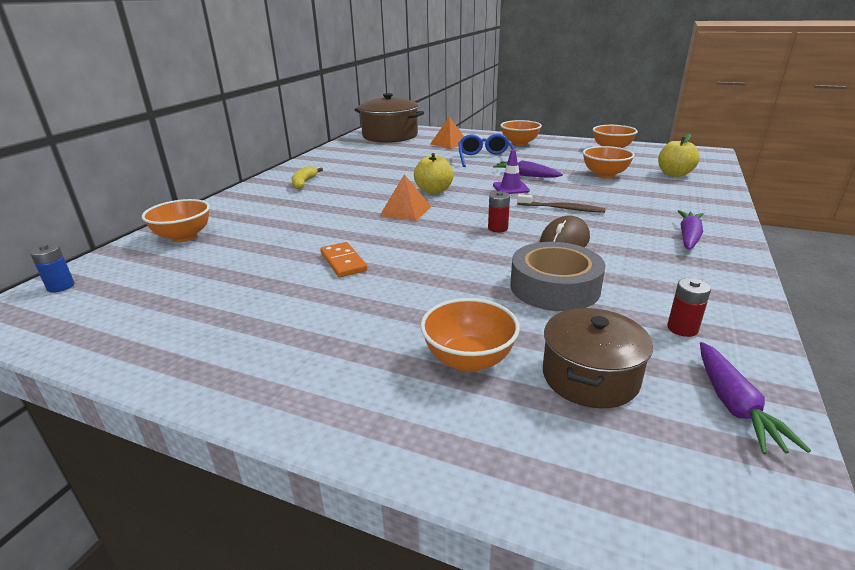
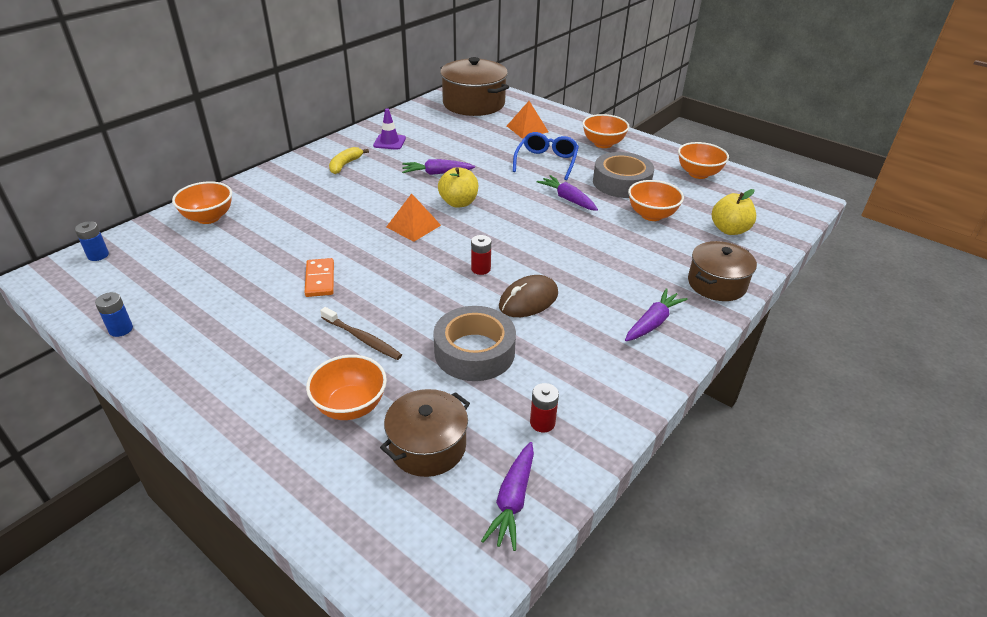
camera: 15 degrees right, 10 degrees up
purple traffic cone [493,150,530,194] -> purple traffic cone moved to [373,109,406,150]
brown toothbrush [517,194,606,213] -> brown toothbrush moved to [320,307,402,360]
none -> blue battery [95,292,133,337]
none -> purple carrot [402,159,475,175]
none -> grey tape [593,152,654,198]
none -> brown pot [688,241,757,301]

